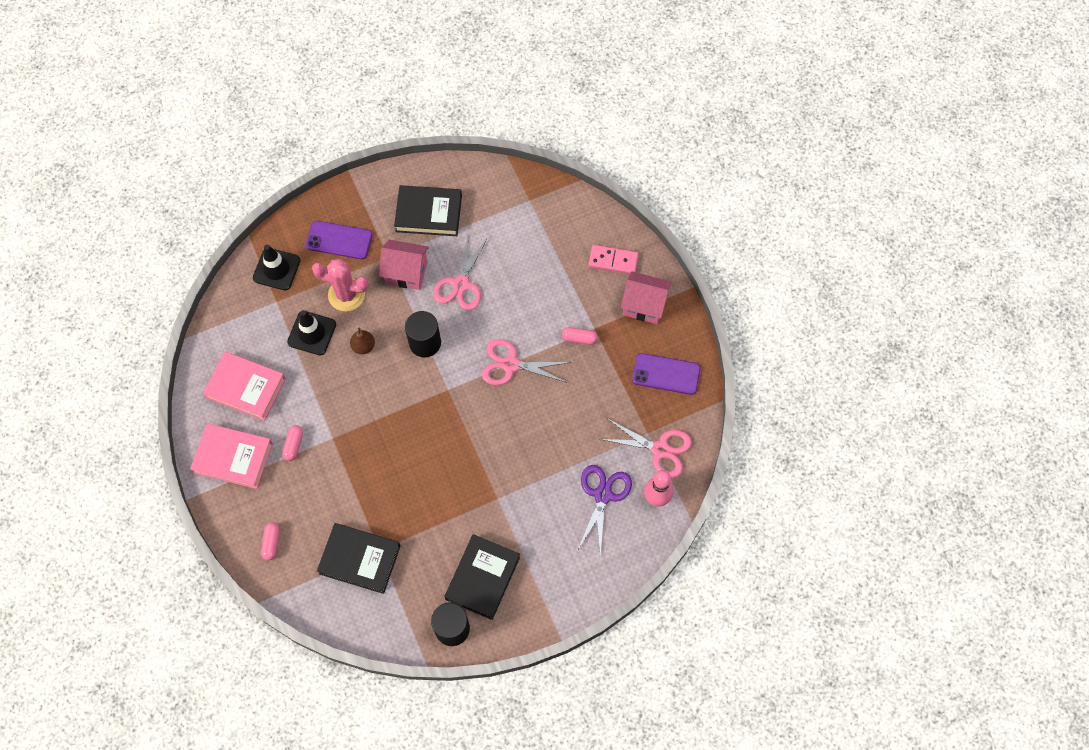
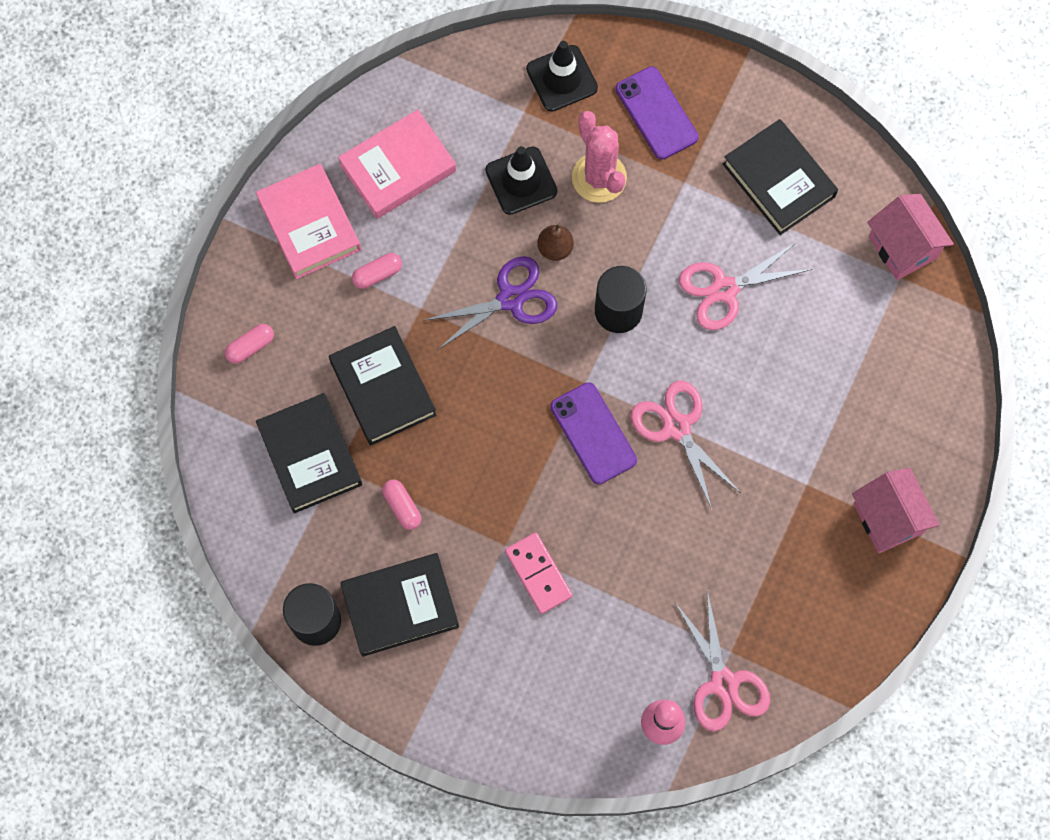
camera: 50 degrees right, 5 degrees up
pink book [203,351,286,421] -> pink book turned 75 degrees clockwise [338,109,456,219]
pink house [379,240,429,290] -> pink house moved to [867,194,954,280]
pink capsule [562,327,598,345] -> pink capsule moved to [382,480,421,530]
purple scissors [577,465,632,556] -> purple scissors moved to [423,256,557,349]
pink domino [588,245,638,274] -> pink domino moved to [505,533,573,614]
purple phone [632,353,700,395] -> purple phone moved to [550,382,637,484]
none -> black book [329,326,437,445]

